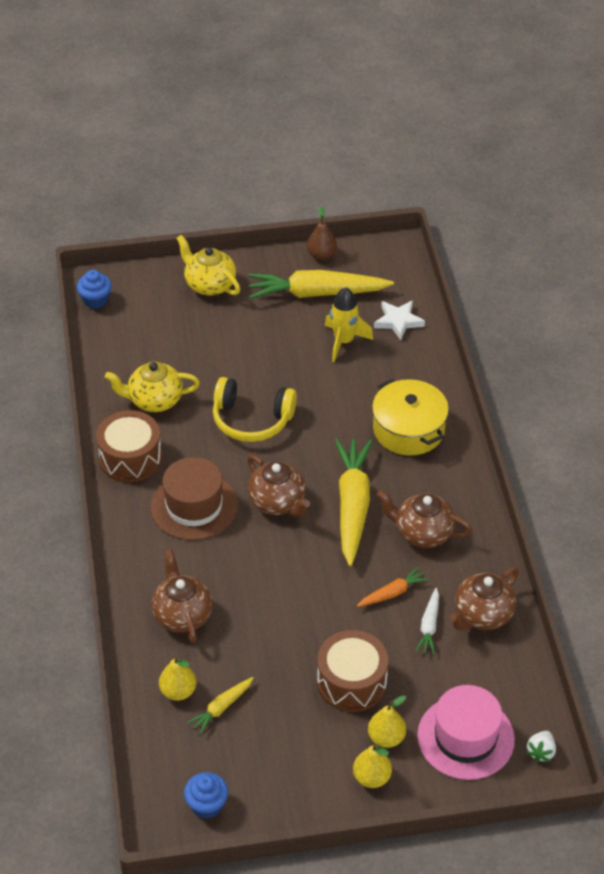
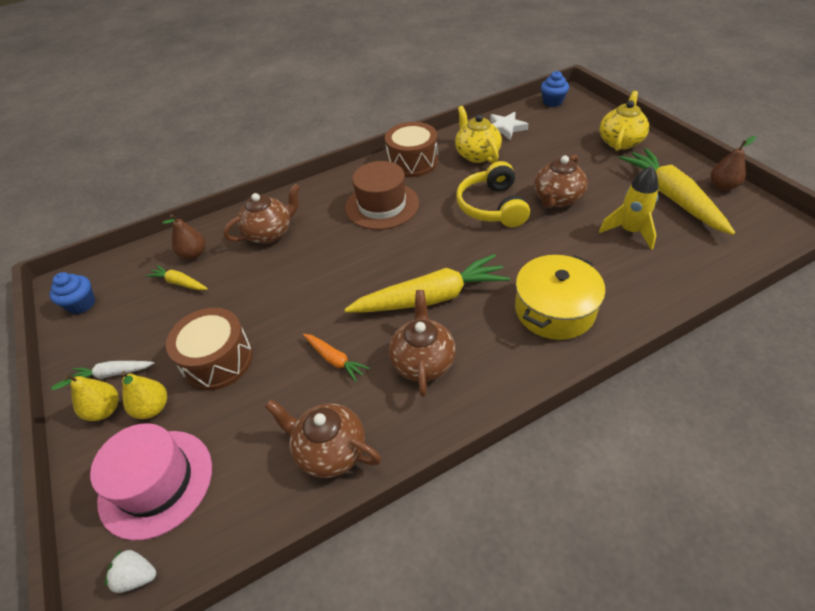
camera: 75 degrees right, 0 degrees up
yellow pear [159,656,196,701] -> brown pear [162,214,205,259]
brown teapot [247,455,310,517] -> brown teapot moved to [534,154,587,208]
white star [374,300,425,340] -> white star moved to [490,112,529,140]
white carrot [416,588,439,654] -> white carrot moved to [68,361,155,385]

